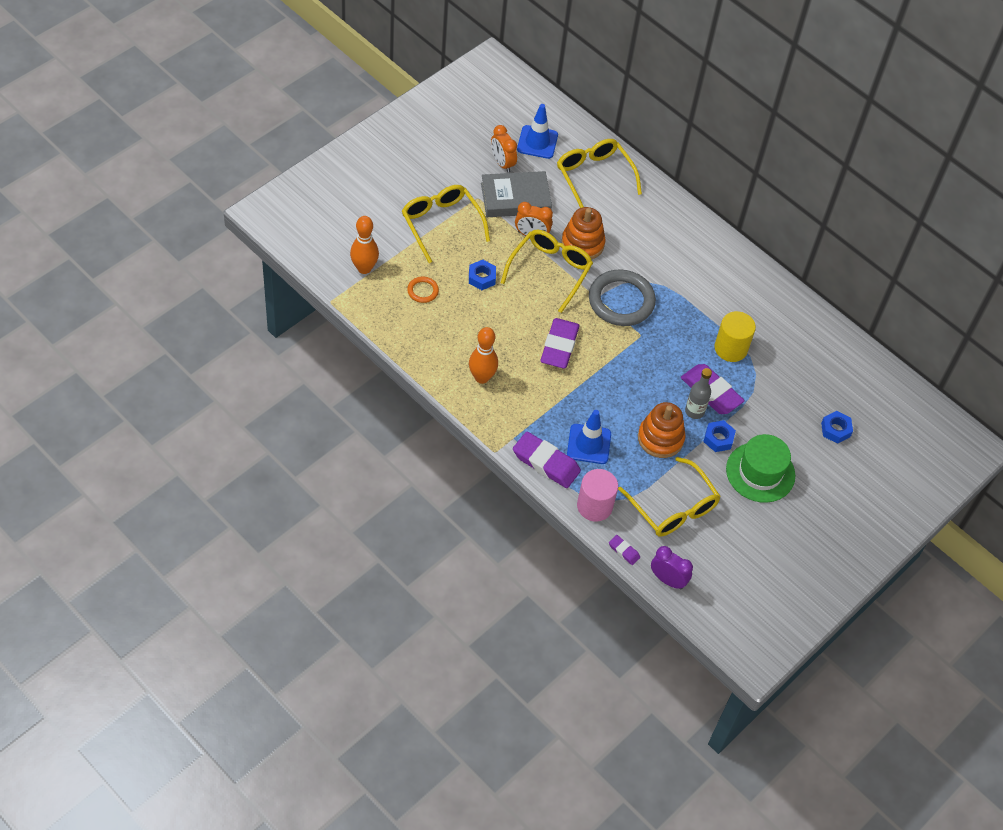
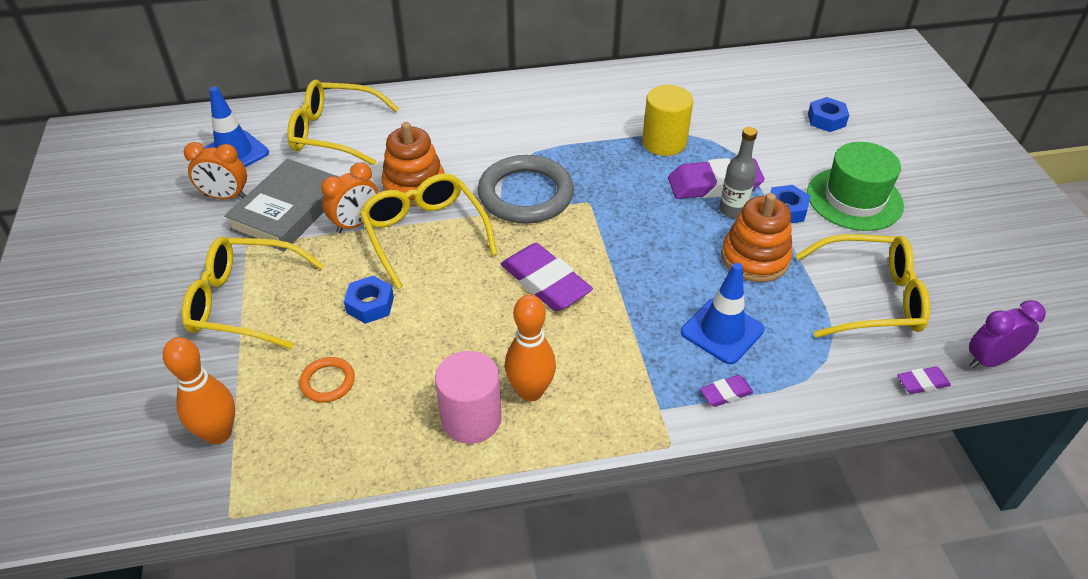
camera: 50 degrees left, 10 degrees down
purple eraser [513,431,581,488] -> purple eraser [700,375,754,407], size x0.47
pink cylinder [577,469,618,521] -> pink cylinder moved to [435,351,502,444]

